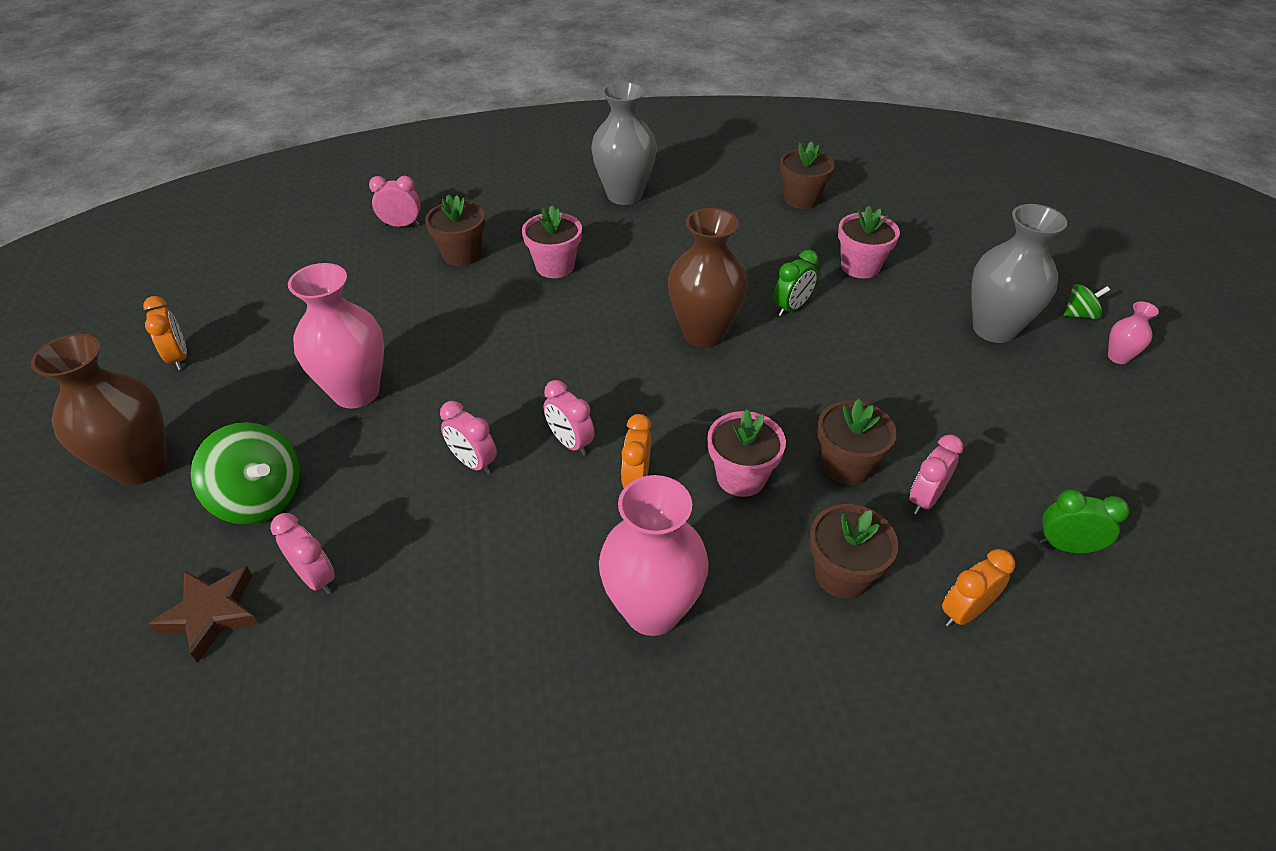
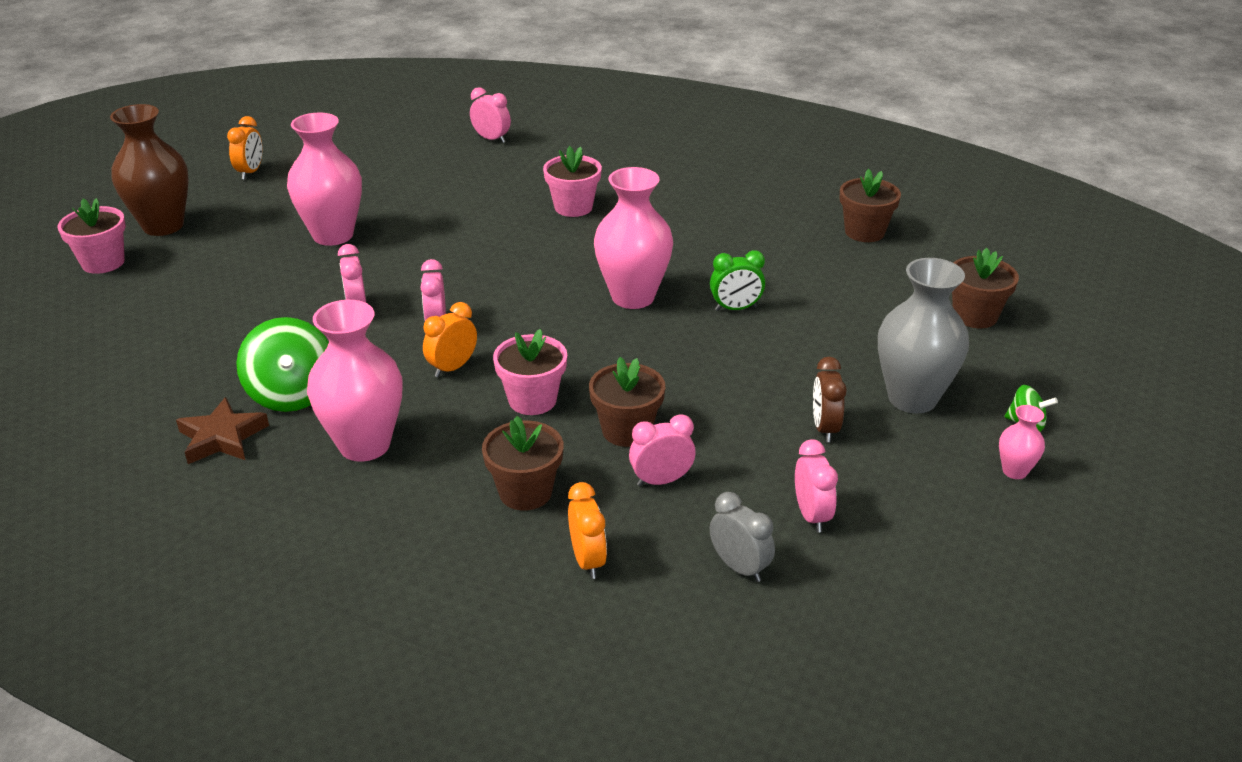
camera: 35 degrees right, 10 degrees down
brown star [147,566,260,663] -> brown star moved to [176,397,269,464]
green spinning top [191,422,300,524] -> green spinning top moved to [236,317,329,412]
pink clock [270,513,335,594] -> pink clock moved to [795,439,838,533]
brown flower pot [425,195,485,266] -> brown flower pot moved to [952,248,1019,328]
grey vase [591,81,657,205] -> none
brown vase [668,208,748,347] -> pink vase [594,167,673,309]
pink flower pot [838,205,900,279] -> pink flower pot moved to [58,198,126,274]
orange clock [942,549,1015,627] -> orange clock turned 75 degrees clockwise [568,482,607,579]
green clock [1040,489,1129,553] -> grey clock [710,492,775,582]
none -> brown clock [813,357,847,442]

